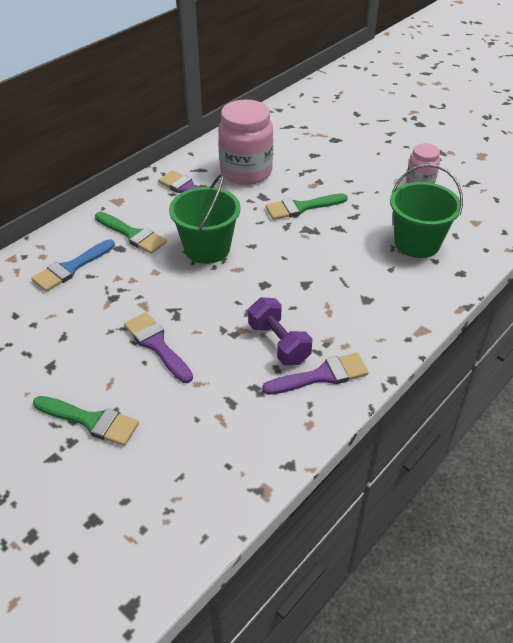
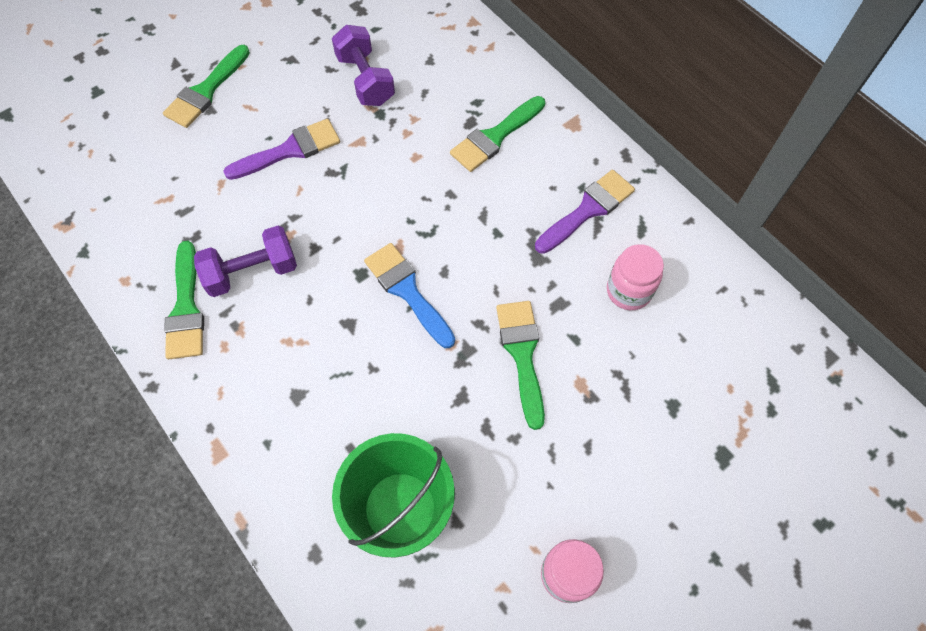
camera: 100 degrees right, 20 degrees up
blue brush [31,239,115,292] -> blue brush moved to [364,243,455,348]
green bucket [169,174,241,264] -> none
pink jar [218,100,273,185] -> pink jar [607,244,664,310], size x0.55
purple brush [262,353,369,395] -> green brush [164,241,204,359]
none -> purple dumbbell [332,25,395,106]

